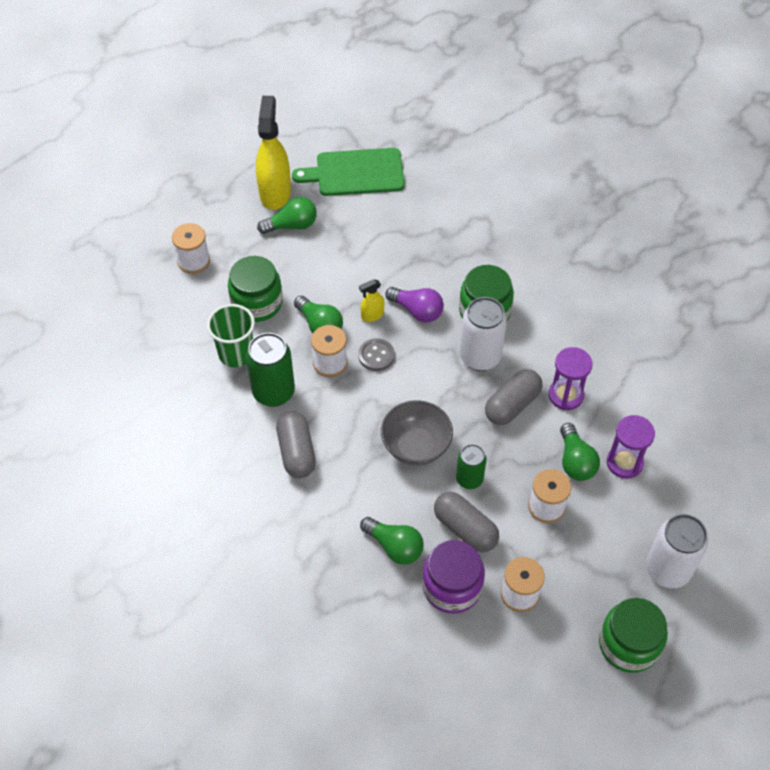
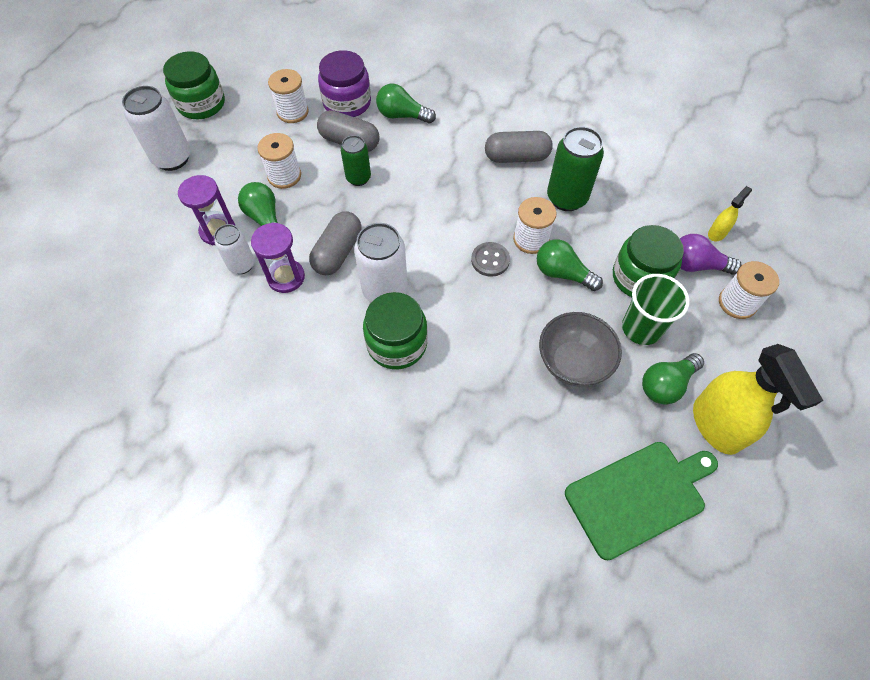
camera: 160 degrees right, 5 degrees up
green cup [207,304,255,367] -> green cup moved to [622,274,690,345]
grey capsule [276,411,316,478] -> grey capsule turned 60 degrees counterclockwise [485,131,553,163]
yellow spray bottle [359,279,384,322] -> yellow spray bottle moved to [708,186,752,241]
grey bowl [381,400,453,466] -> grey bowl moved to [539,312,622,387]
purple light bulb [385,287,444,322] -> purple light bulb moved to [680,234,742,275]
none -> white can [214,224,254,274]

